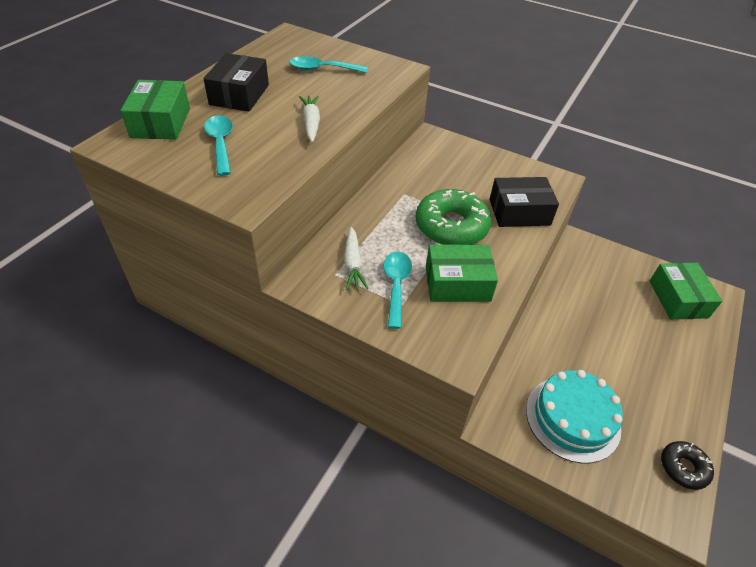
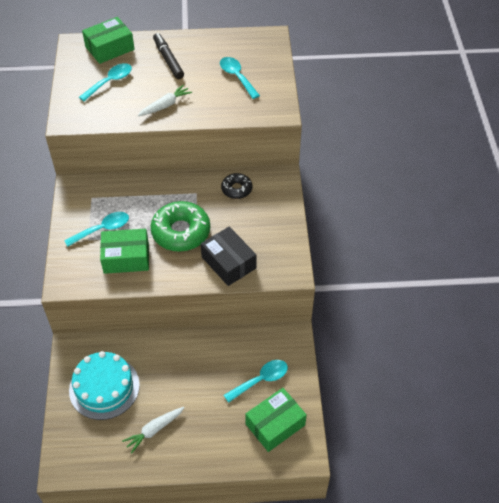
camera: 60 degrees right, 5 degrees up
black box [203,53,269,112] -> black marker [153,33,184,79]
white carrot [344,227,368,290] -> white carrot moved to [122,407,185,453]
green box [426,244,498,302] -> green box turned 60 degrees counterclockwise [100,229,149,274]
black donut [661,441,714,490] -> black donut moved to [221,173,252,199]
none -> turquoise spoon [224,360,288,403]

